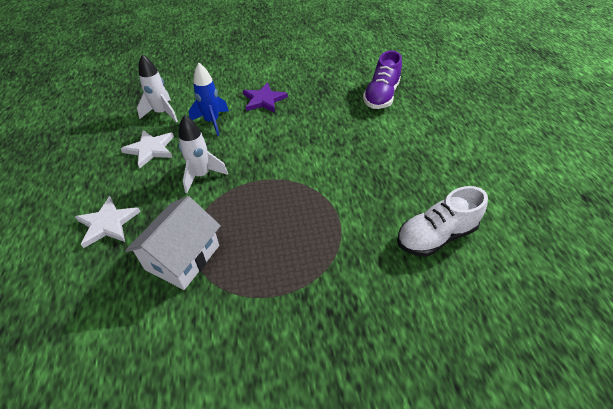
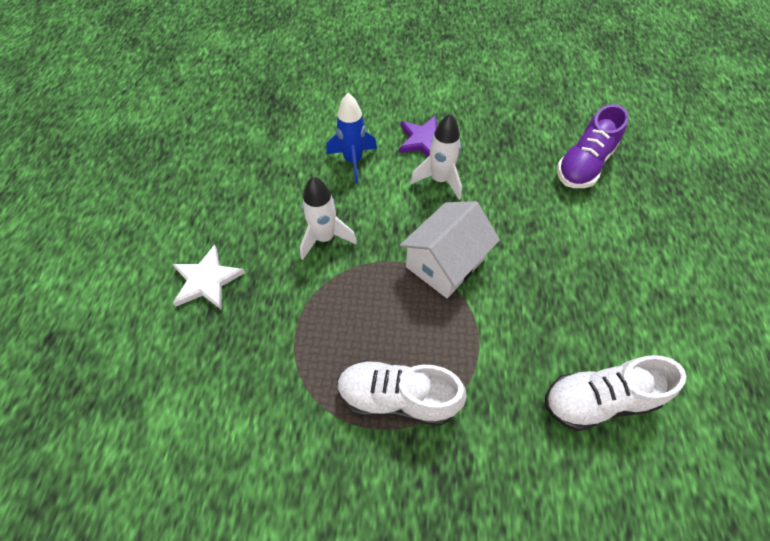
camera: 15 degrees right, 10 degrees up
white star [121,130,174,168] -> none
white house [125,196,221,290] -> white house moved to [400,201,500,298]
white rocket [137,54,178,122] -> white rocket moved to [410,113,462,200]
none -> white shoe [337,360,467,426]

